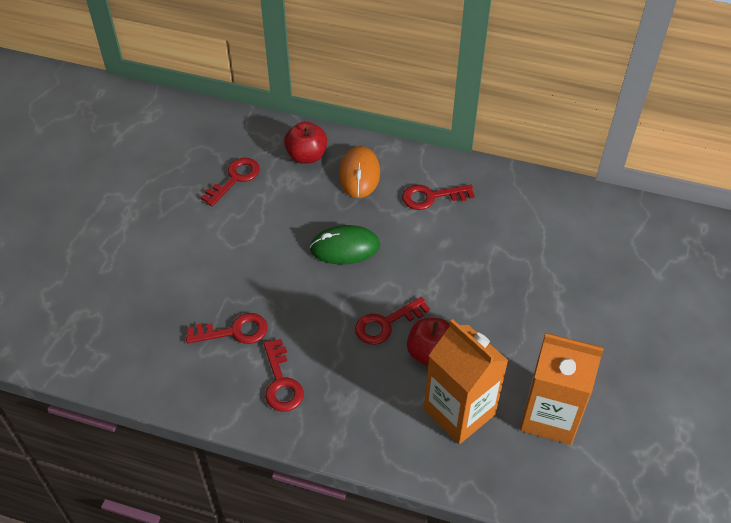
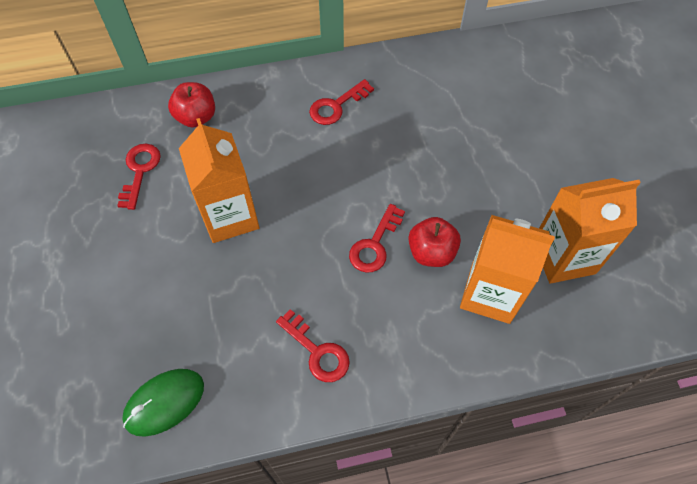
camera: 30 degrees left, 10 degrees up
red key [186,313,268,344] -> none
green mouse [310,225,380,264] -> green mouse moved to [122,369,204,437]
orange mouse [339,146,380,198] -> none
none -> orange carton [179,118,259,243]

